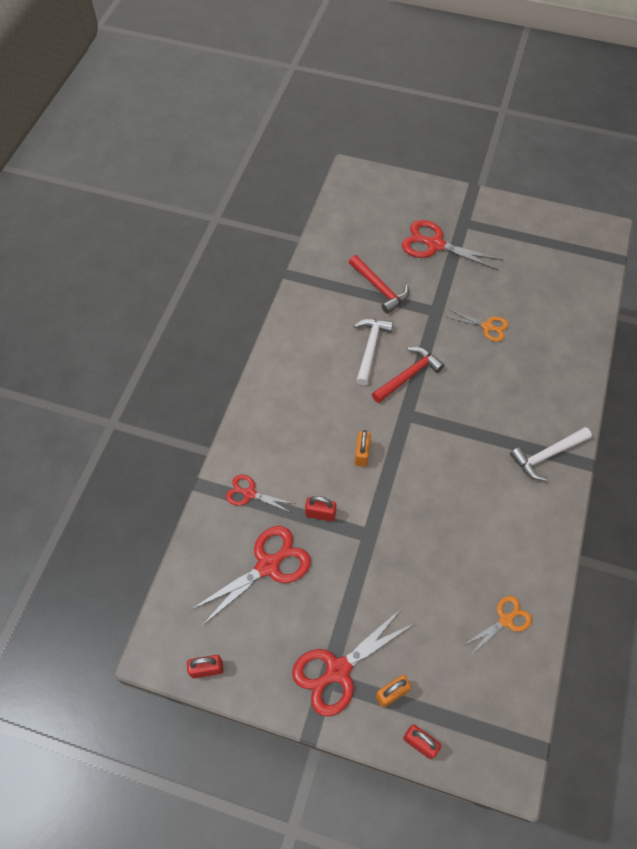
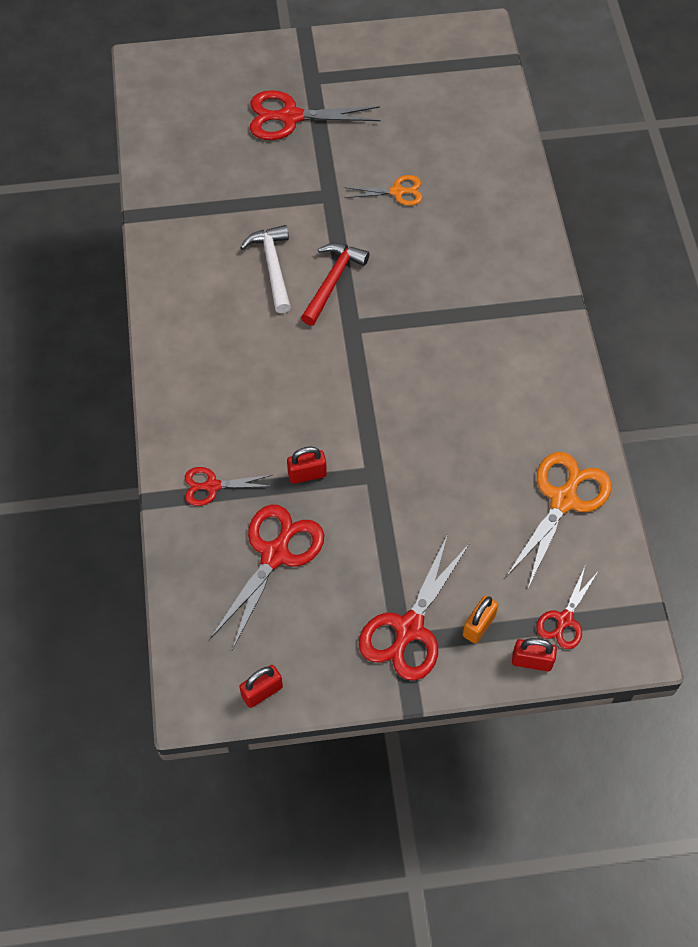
camera: 25 degrees left, 0 degrees up
red hammer [349,255,409,314] -> none
orange padlock [355,430,371,467] -> none
orange scissors [464,596,532,653] -> orange scissors [506,452,612,588], size x1.73
white hammer [510,427,592,481] -> none
none -> red scissors [536,567,598,649]

